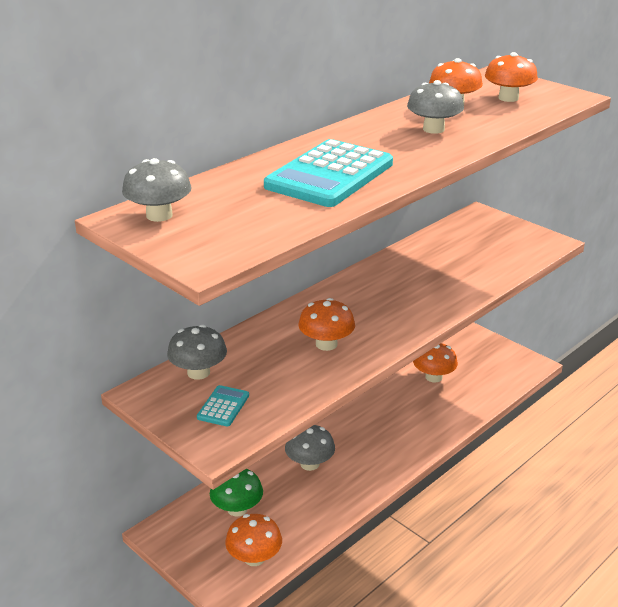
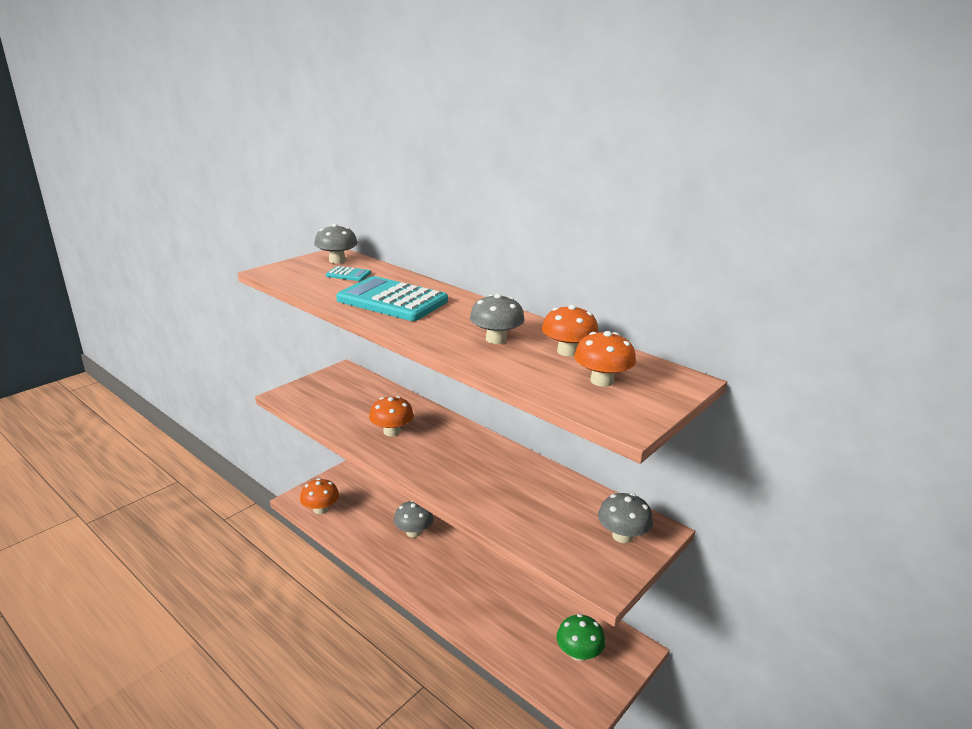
camera: 85 degrees right, 5 degrees down
grey mushroom [167,325,227,380] -> grey mushroom moved to [598,493,653,543]
turquoise calculator [197,385,249,427] -> turquoise calculator moved to [326,266,371,281]
green mushroom [210,469,263,516] -> green mushroom moved to [556,614,605,661]
orange mushroom [413,343,458,382] -> none

